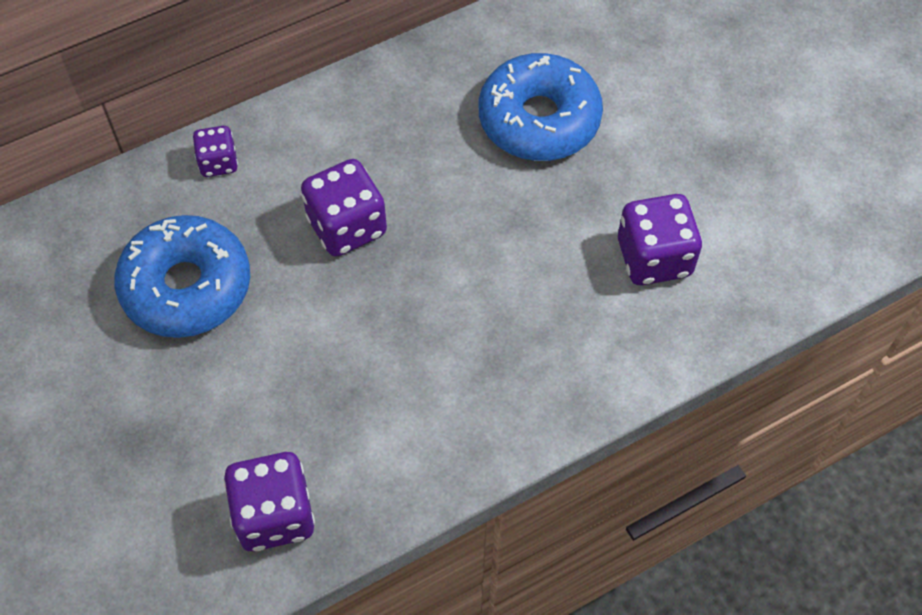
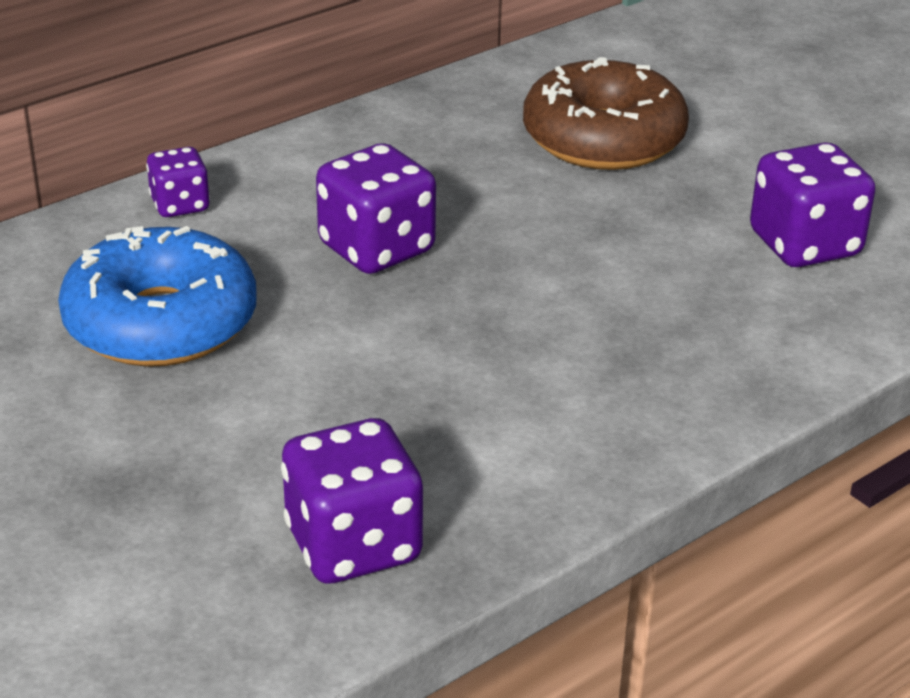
camera: 10 degrees left, 25 degrees down
blue donut [479,53,603,161] -> brown donut [523,57,689,170]

